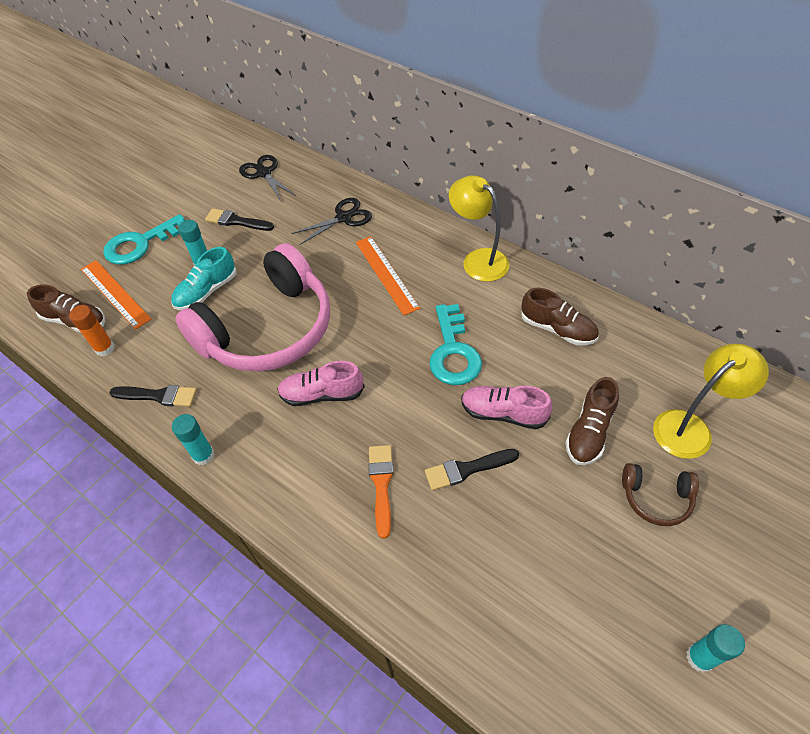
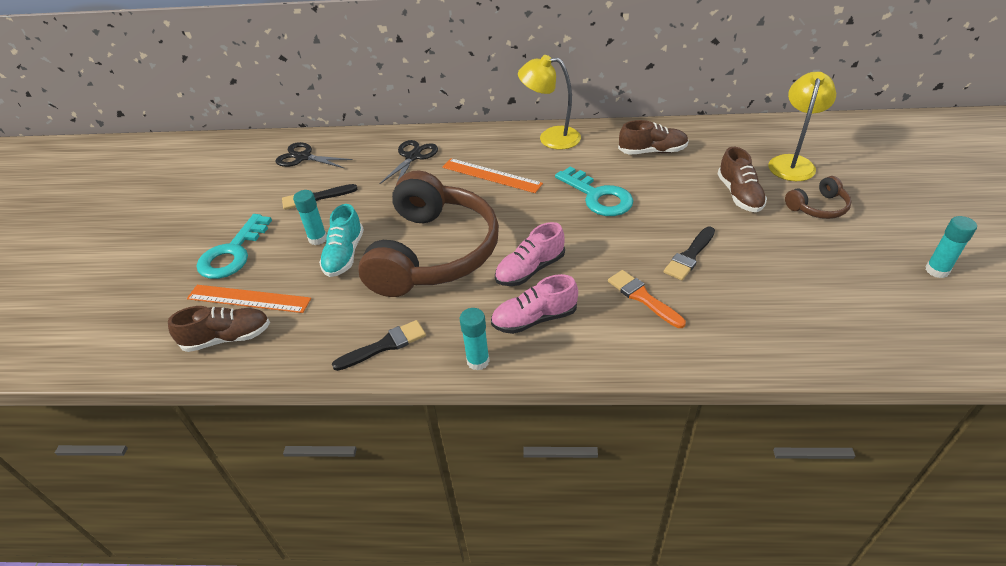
camera: 35 degrees left, 10 degrees down
orange glue stick [69,305,115,356] -> none
pink headphones [175,243,330,372] -> brown headphones [358,170,499,297]
pink shoe [461,385,553,429] -> pink shoe moved to [491,274,578,334]

